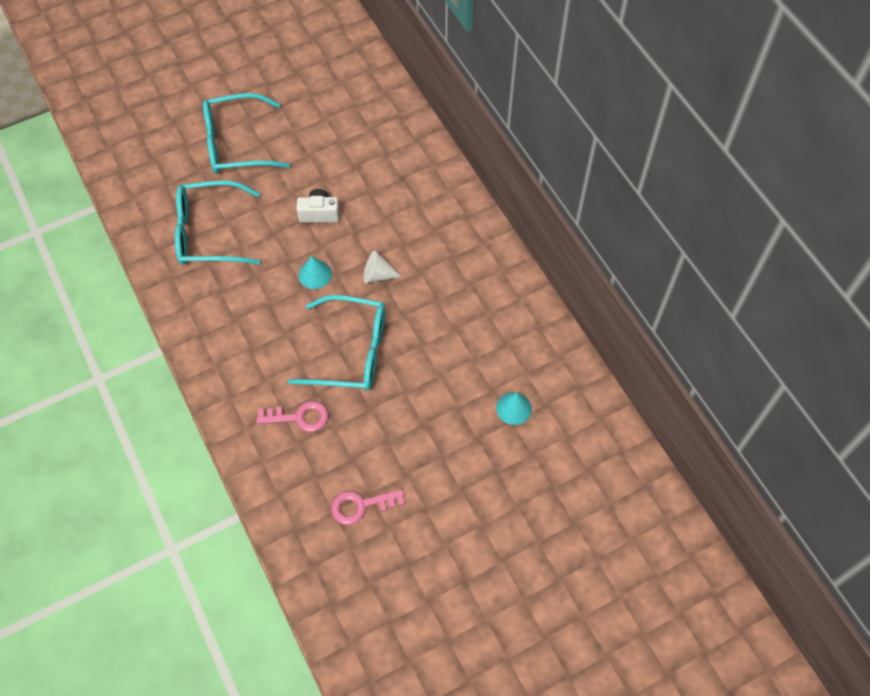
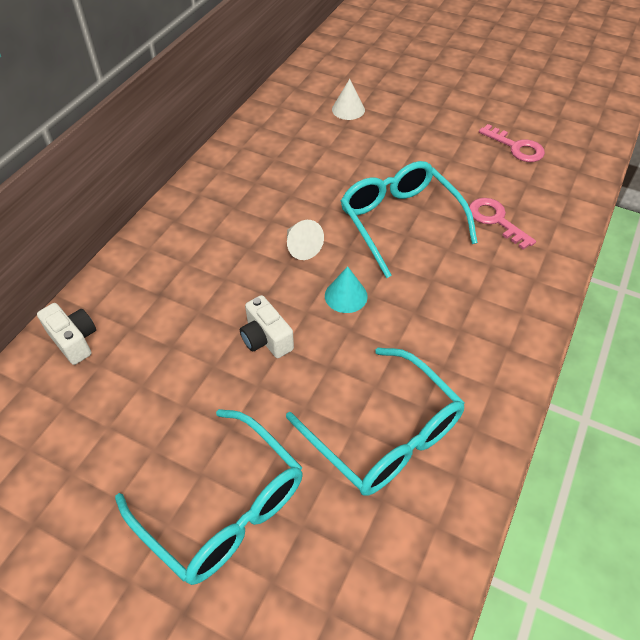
camera: 125 degrees left, 10 degrees down
turquoise cone [496,392,532,425] -> white cone [332,79,365,120]
none -> white camera [37,303,96,365]

